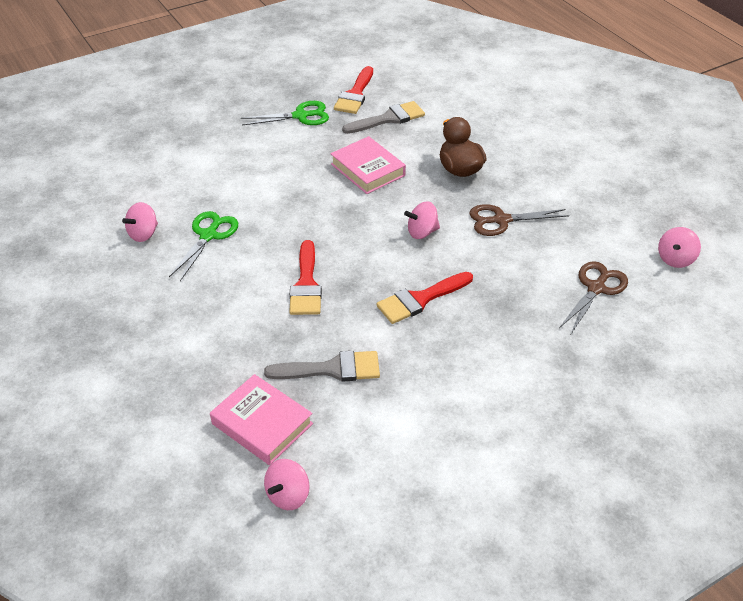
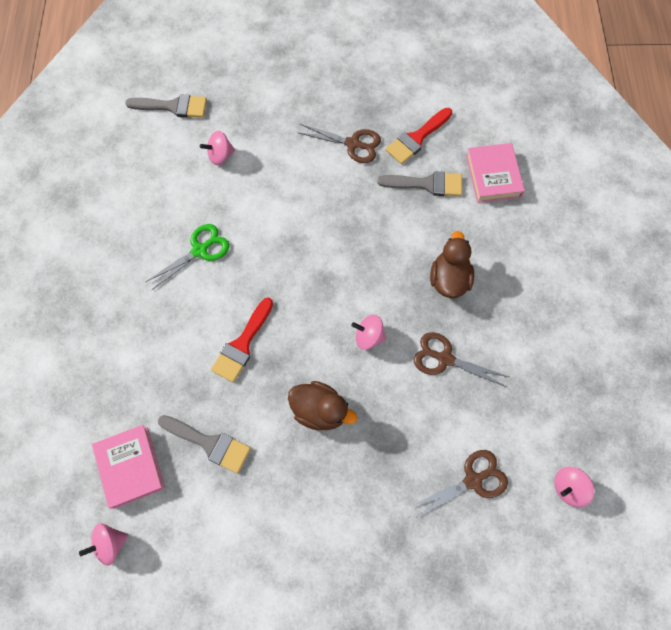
camera: 30 degrees right, 25 degrees up
pink spinning top [122,202,158,242] -> pink spinning top moved to [200,131,235,165]
green scissors [241,101,329,125] -> brown scissors [297,124,381,163]
pink book [330,136,406,194] -> pink book moved to [466,143,525,203]
red brush [376,272,473,324] -> brown duck [288,381,357,430]
none -> grey brush [125,94,207,118]

